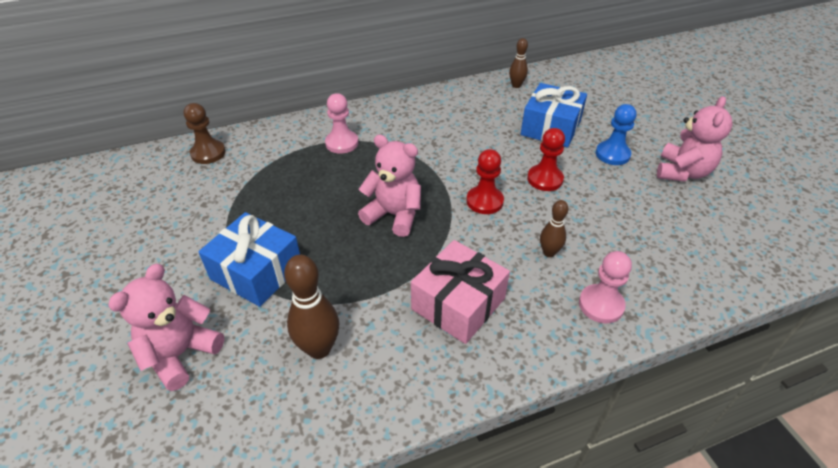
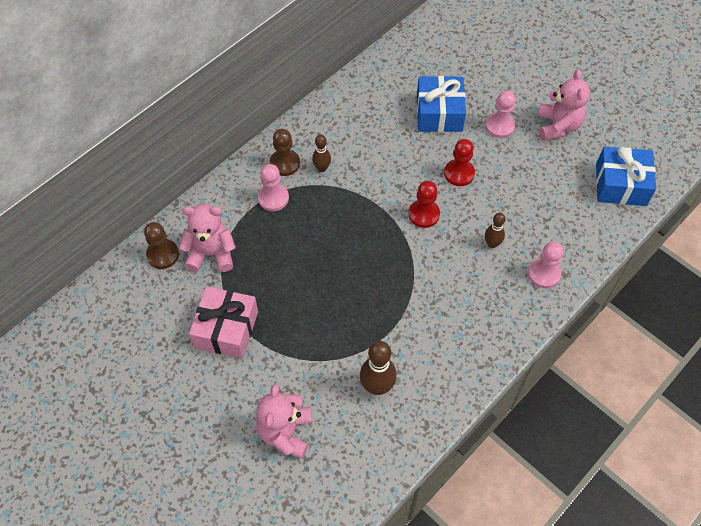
camera: 25 degrees left, 15 degrees up
blue gift [198,212,300,307] -> blue gift moved to [596,146,656,206]
pink teddy bear [358,135,421,237] -> pink teddy bear moved to [179,204,236,272]
pink gift [411,240,510,344] -> pink gift moved to [189,286,258,359]
brown bowling pin [509,38,528,88] -> brown bowling pin moved to [312,135,331,172]
blue pawn [596,104,637,165] -> pink pawn [485,91,516,138]
none -> brown pawn [270,129,300,176]

